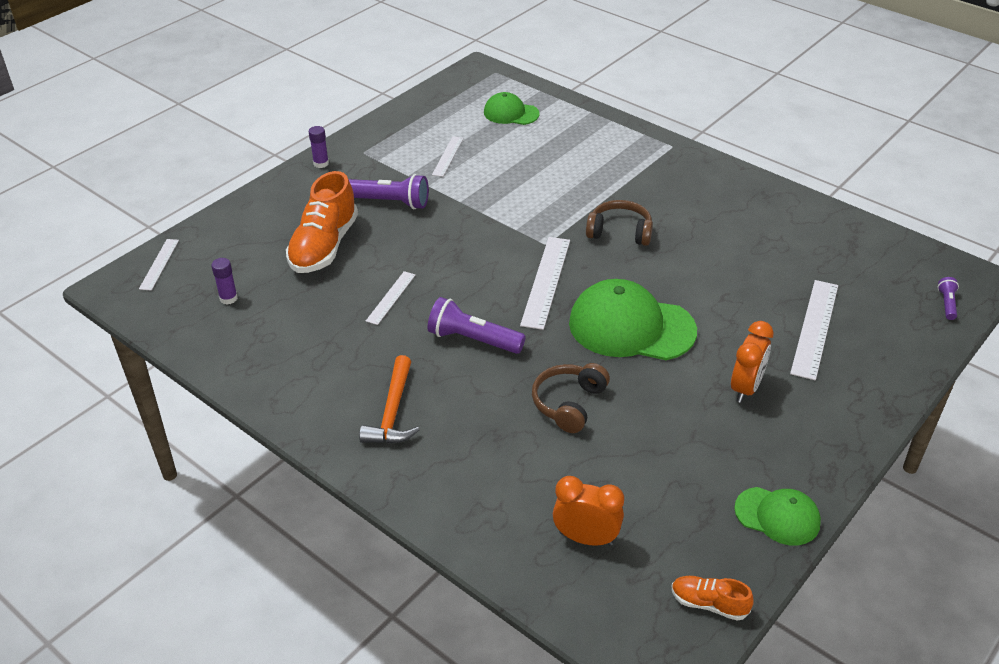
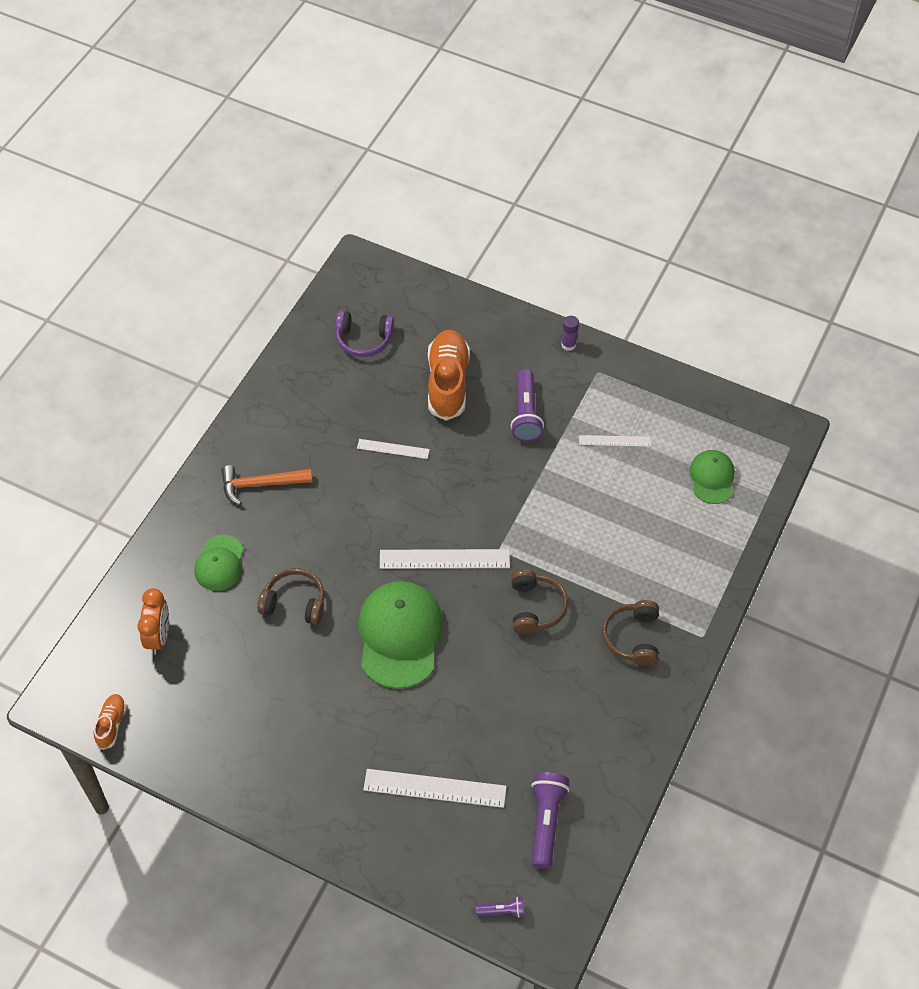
camera: 75 degrees right, 15 degrees up
white ruler [139,239,179,291] -> none
purple glue stick [211,258,238,304] -> purple headphones [336,311,394,357]
orange shoe [286,171,358,273] -> orange shoe turned 90 degrees clockwise [428,330,470,421]
purple flashlight [427,297,526,354] -> purple flashlight moved to [531,772,570,869]
orange clock [731,321,774,403] -> none
green cap [734,487,821,545] -> green cap moved to [194,535,244,591]
none -> brown headphones [602,600,659,666]

